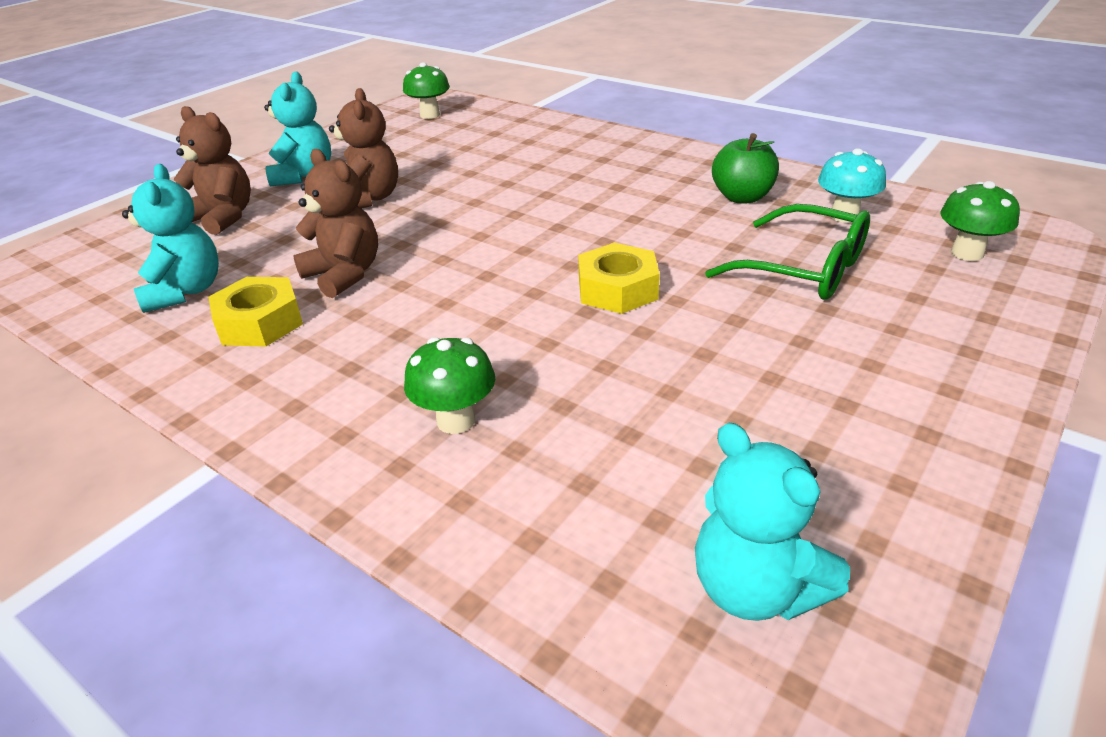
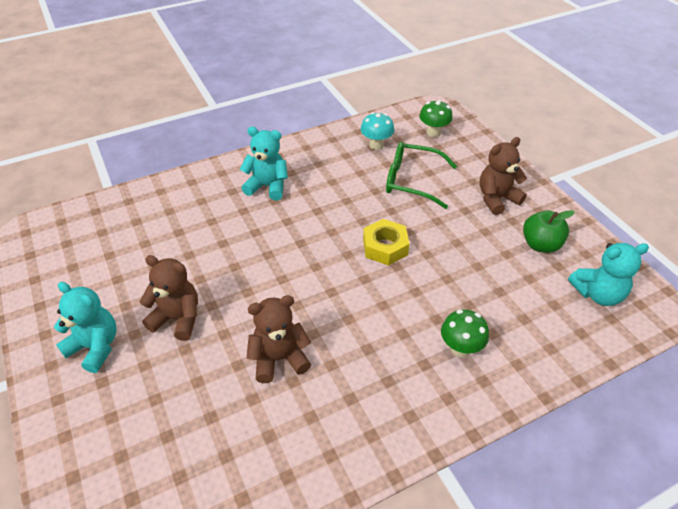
camera: 65 degrees left, 10 degrees up
turquoise teddy bear [122,164,219,313] -> turquoise teddy bear moved to [240,127,288,200]
brown teddy bear [174,106,251,235] -> brown teddy bear moved to [479,137,527,215]
yellow nut [209,277,303,347] -> none
green mushroom [403,62,450,119] -> none
green glasses [705,204,870,300] -> green glasses turned 135 degrees counterclockwise [386,142,457,209]
green apple [712,133,779,203] -> green apple moved to [523,210,575,253]

